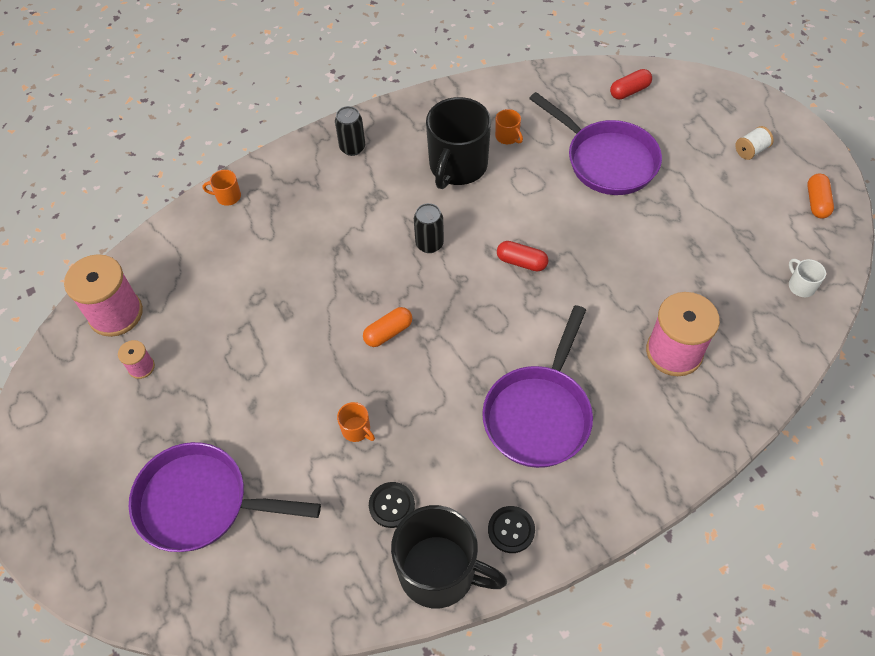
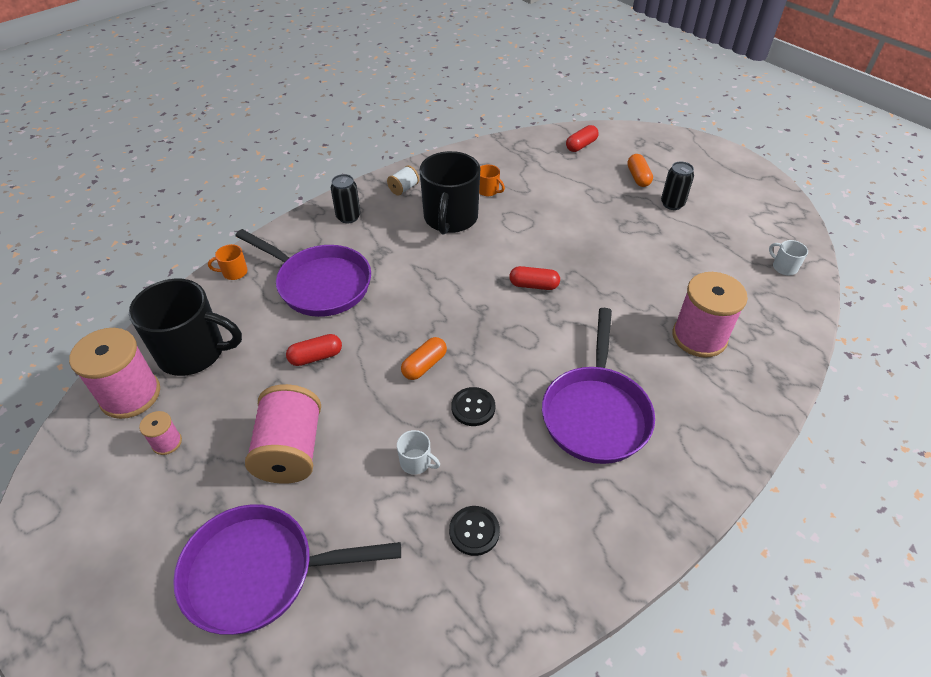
camera: 15 degrees left, 10 degrees down
orange mug [337,402,375,442] -> white mug [397,430,440,475]
black mug [391,505,507,608] -> black mug moved to [129,279,242,376]
black can [414,203,444,253] -> black can moved to [661,161,694,210]
black button [488,506,535,553] -> black button moved to [451,387,495,426]
purple pan [529,92,662,195] -> purple pan moved to [235,229,371,317]
white spool [735,126,774,160] -> white spool moved to [387,165,419,195]
orange capsule [807,173,834,219] -> orange capsule moved to [627,154,653,187]
none -> pink spool [245,384,321,484]
none -> red capsule [286,334,342,366]

